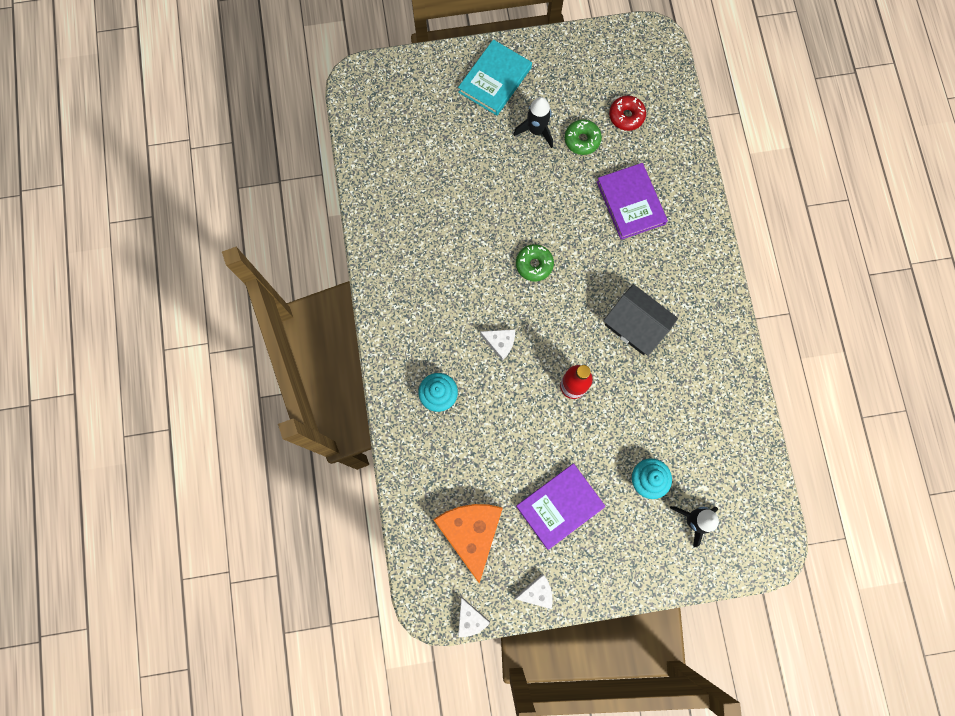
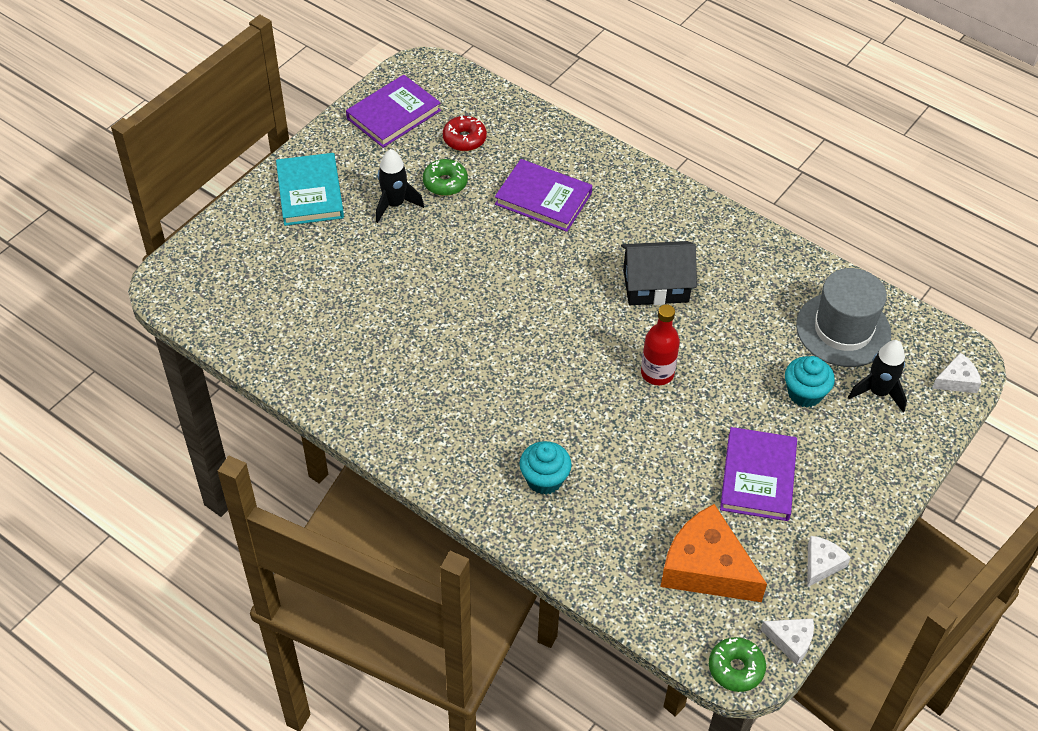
camera: 45 degrees left, 25 degrees down
white cheese [480,329,515,360] -> white cheese moved to [932,353,981,393]
green donut [516,244,554,281] -> green donut moved to [709,637,766,692]
none -> purple book [346,75,441,148]
none -> grey hat [796,268,891,367]

